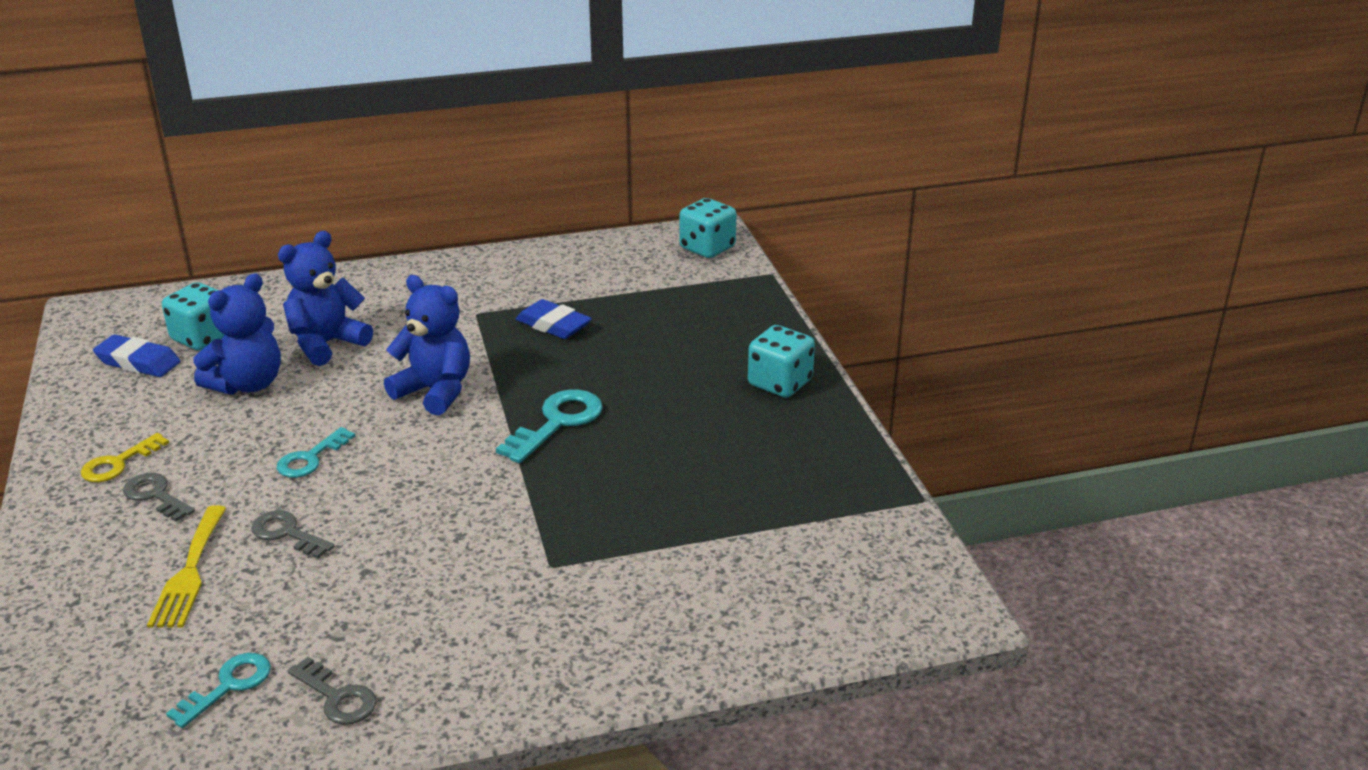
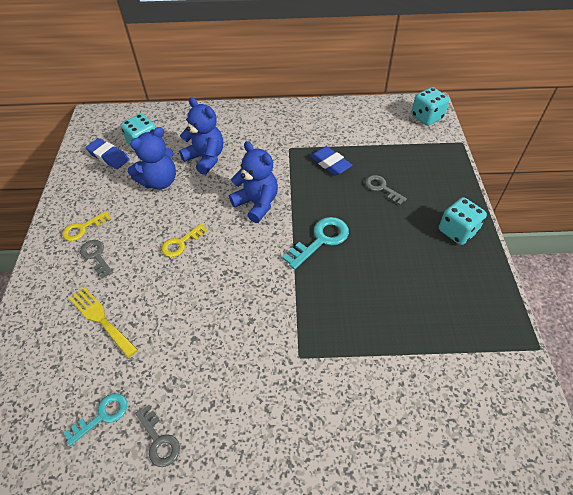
camera: 15 degrees right, 20 degrees up
yellow fork [147,505,226,628] -> yellow fork turned 120 degrees clockwise [69,287,138,358]
grey key [251,510,335,559] -> grey key moved to [365,175,407,205]
turquoise key [276,427,355,478] -> yellow key [161,224,208,257]
blue teddy bear [278,231,373,366] -> blue teddy bear turned 75 degrees clockwise [179,97,223,175]

